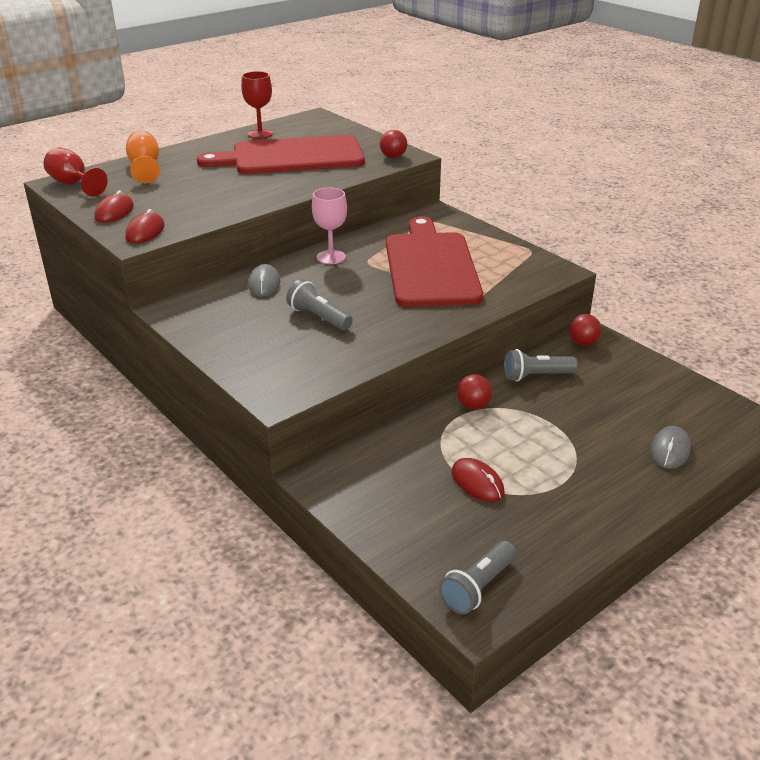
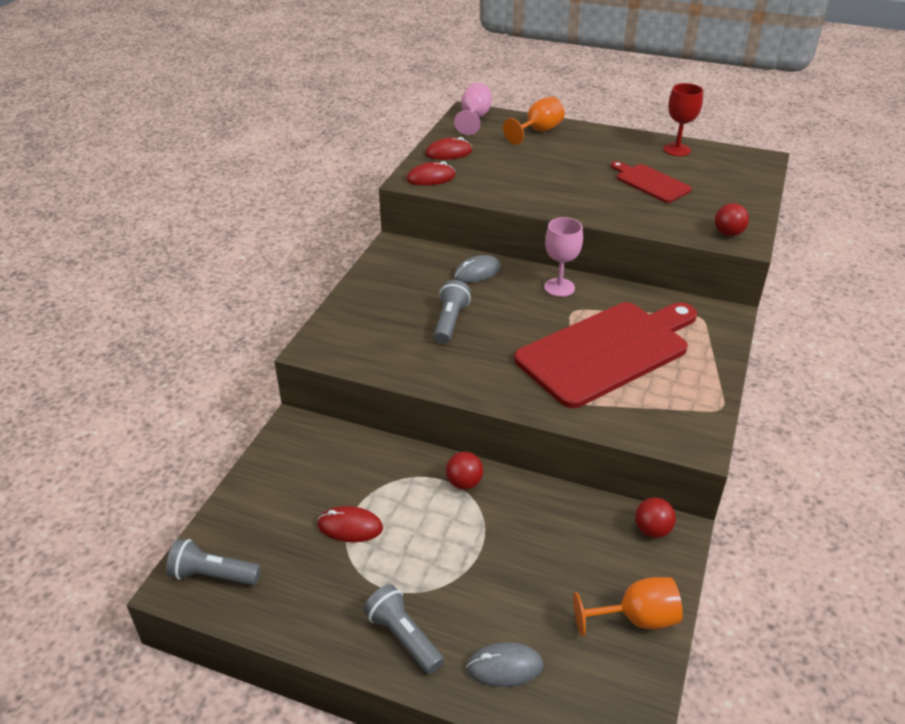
camera: 60 degrees right, 5 degrees up
red goblet [44,147,108,197] -> pink goblet [454,83,492,135]
red cutting board [197,135,365,174] -> red cutting board [611,161,692,203], size x0.50
red mouse [451,458,505,502] -> red mouse turned 75 degrees clockwise [317,506,383,542]
grey flashlight [504,349,578,382] -> grey flashlight moved to [363,584,444,674]
none -> orange goblet [573,577,683,636]

